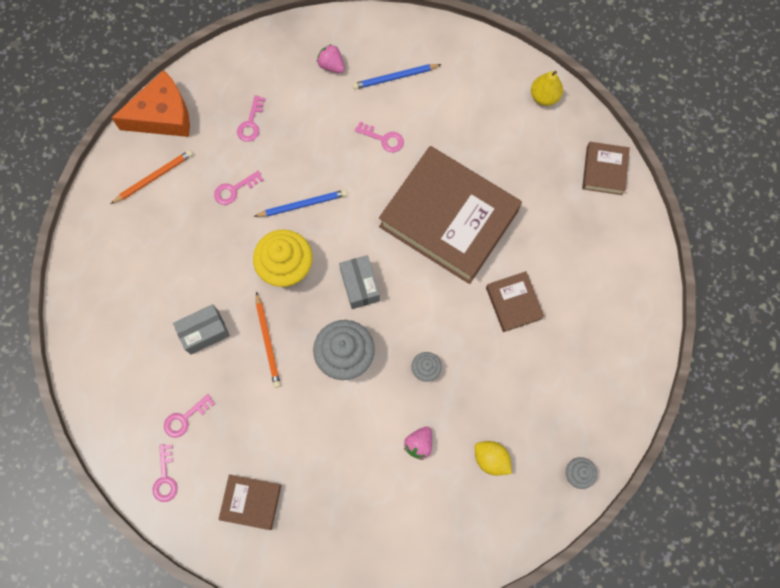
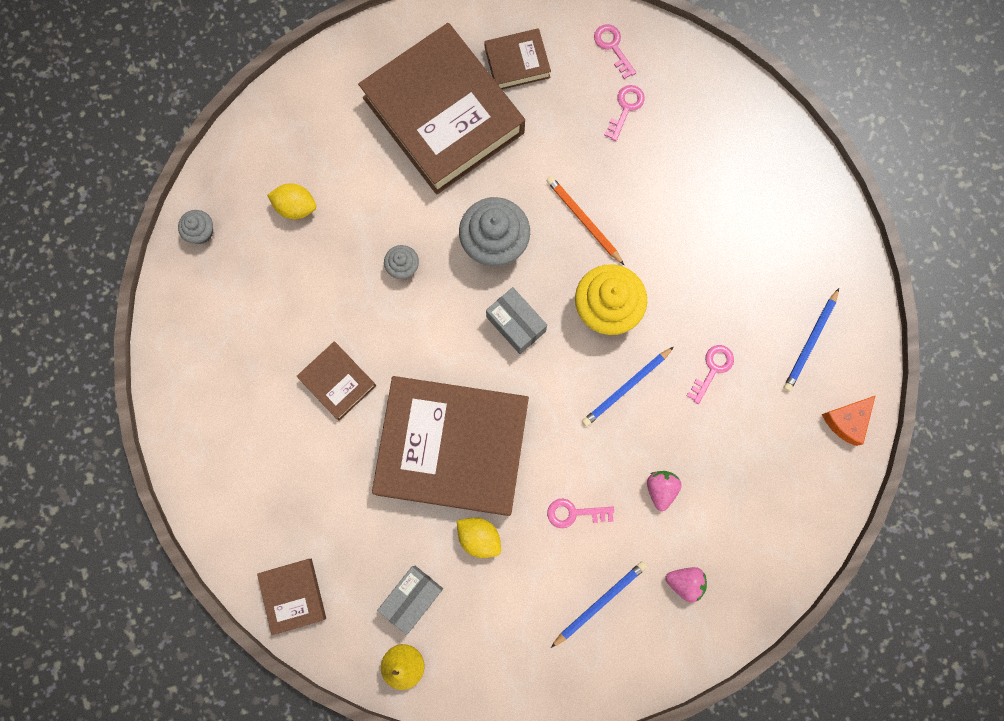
camera: 155 degrees right, 5 degrees up
orange cheese [111,70,190,137] -> orange cheese [822,395,876,446], size x0.56
orange pencil [111,150,193,204] -> blue pencil [783,288,839,392]
grey box [173,304,230,355] -> grey box moved to [377,566,443,635]
pink key [237,95,265,142] -> none
pink strawberry [404,426,432,460] -> pink strawberry moved to [647,471,682,511]
none -> brown book [358,23,525,195]
none -> yellow lemon [457,518,501,558]

